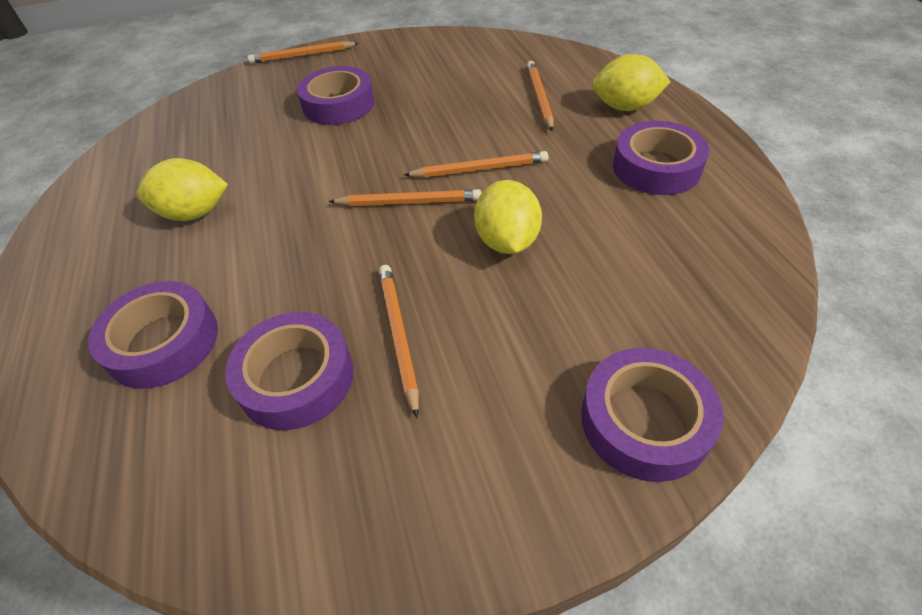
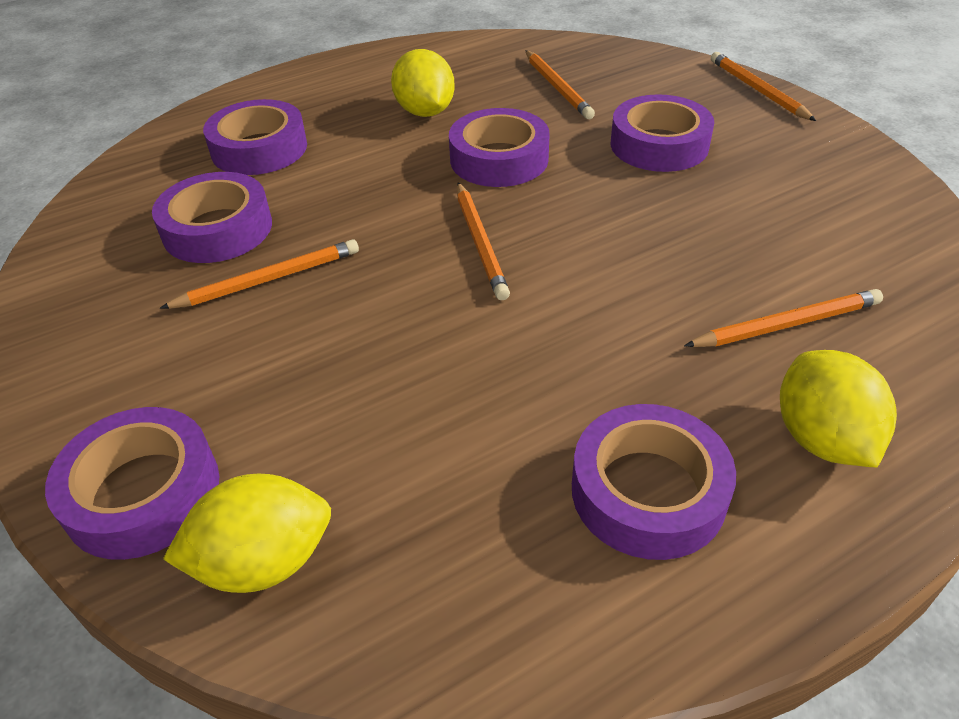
camera: 75 degrees right, 5 degrees down
orange pencil [404,151,548,178] -> orange pencil moved to [525,50,595,119]
yellow lemon [474,180,542,254] -> yellow lemon moved to [163,474,331,593]
none -> purple tape [449,108,550,187]

